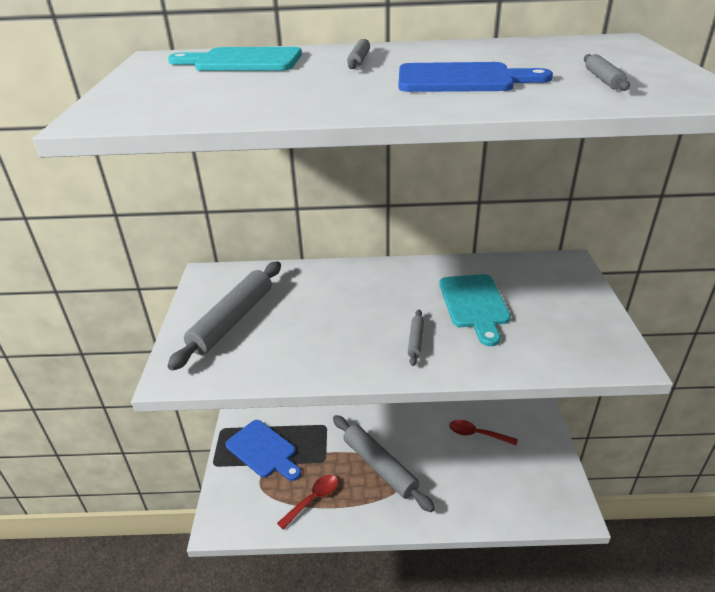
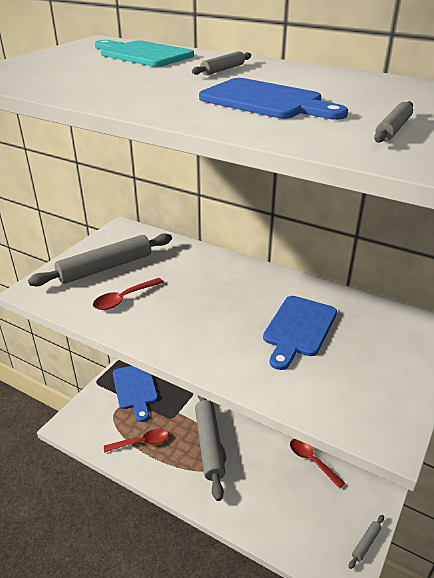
camera: 30 degrees right, 0 degrees up
grey rolling pin [408,310,424,366] -> grey rolling pin moved to [349,515,384,569]
turquoise cutting board [439,274,511,346] -> blue cutting board [263,296,337,370]
none -> red spoon [93,278,164,310]

